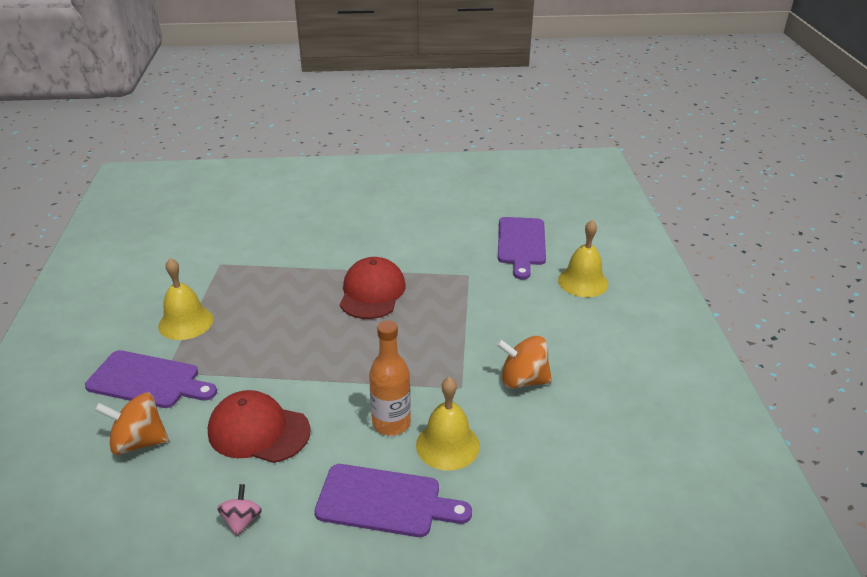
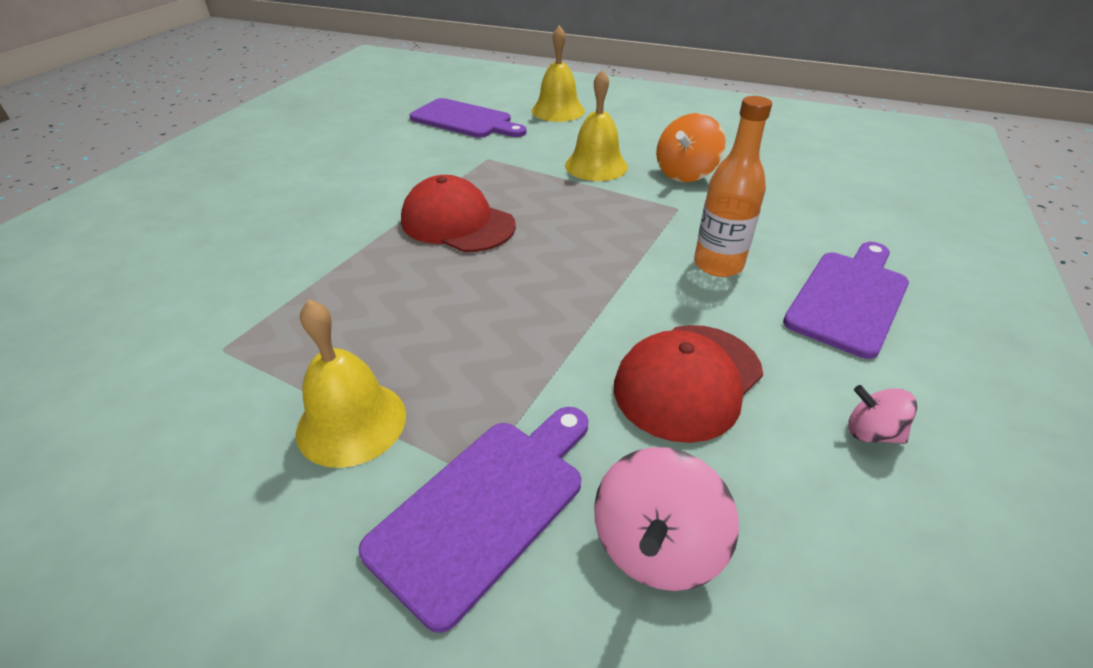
camera: 65 degrees left, 5 degrees up
orange spinning top [95,393,169,455] -> pink spinning top [594,447,739,591]
yellow bell [416,377,480,471] -> yellow bell moved to [565,70,628,181]

